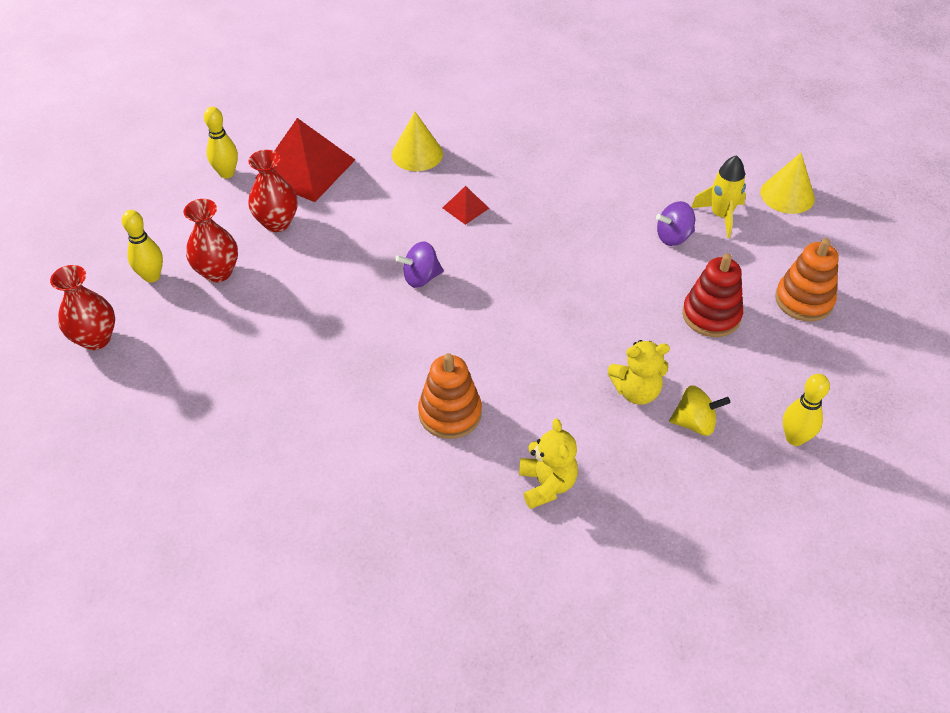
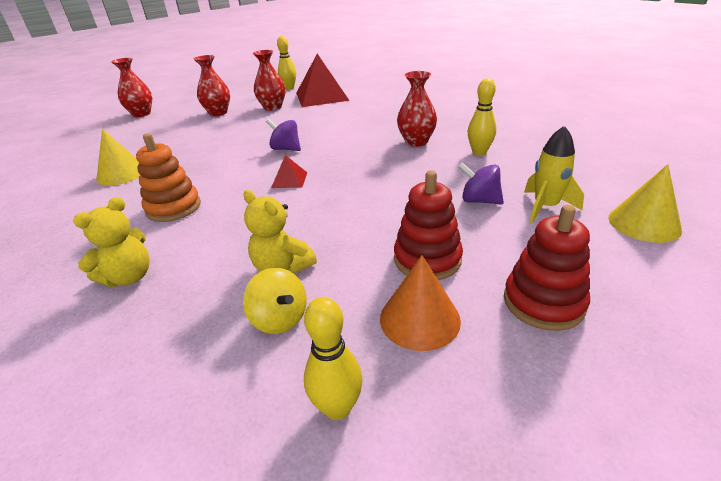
camera: 50 degrees right, 15 degrees down
yellow bowling pin [122,210,163,283] -> yellow bowling pin moved to [468,78,496,156]
yellow cone [392,112,443,171] -> yellow cone moved to [97,129,140,186]
red pyramid [443,186,490,225] -> red pyramid moved to [271,155,307,188]
orange stacking toy [775,238,839,322] -> red stacking toy [504,205,590,331]
none -> orange cone [380,255,461,351]
none -> red vase [397,71,437,147]

